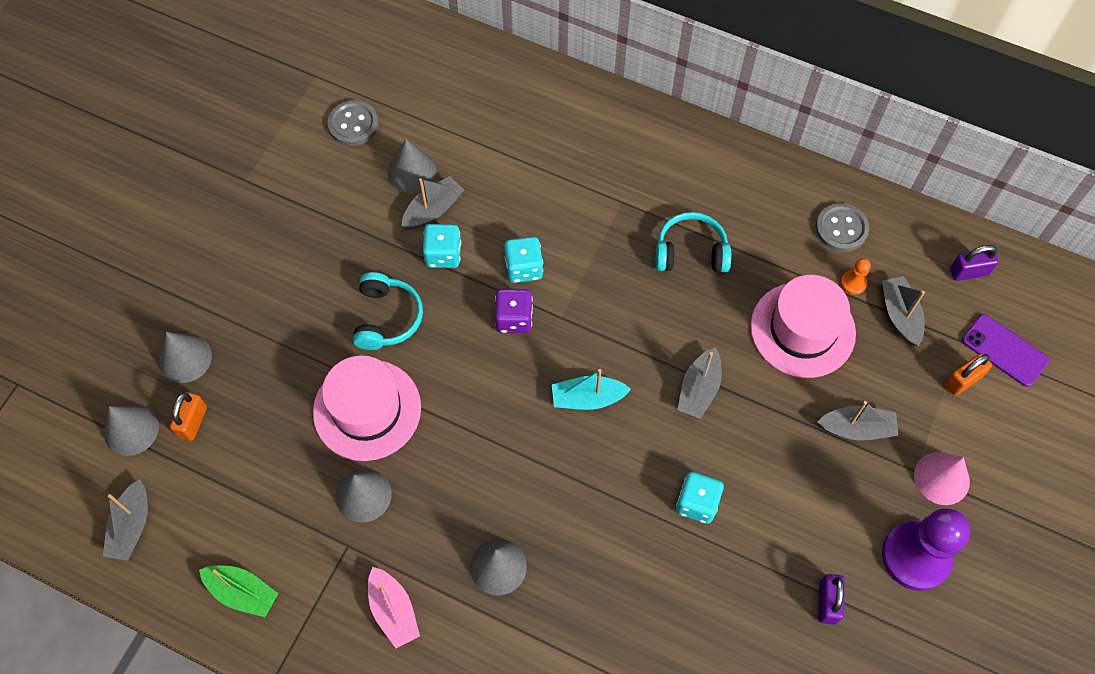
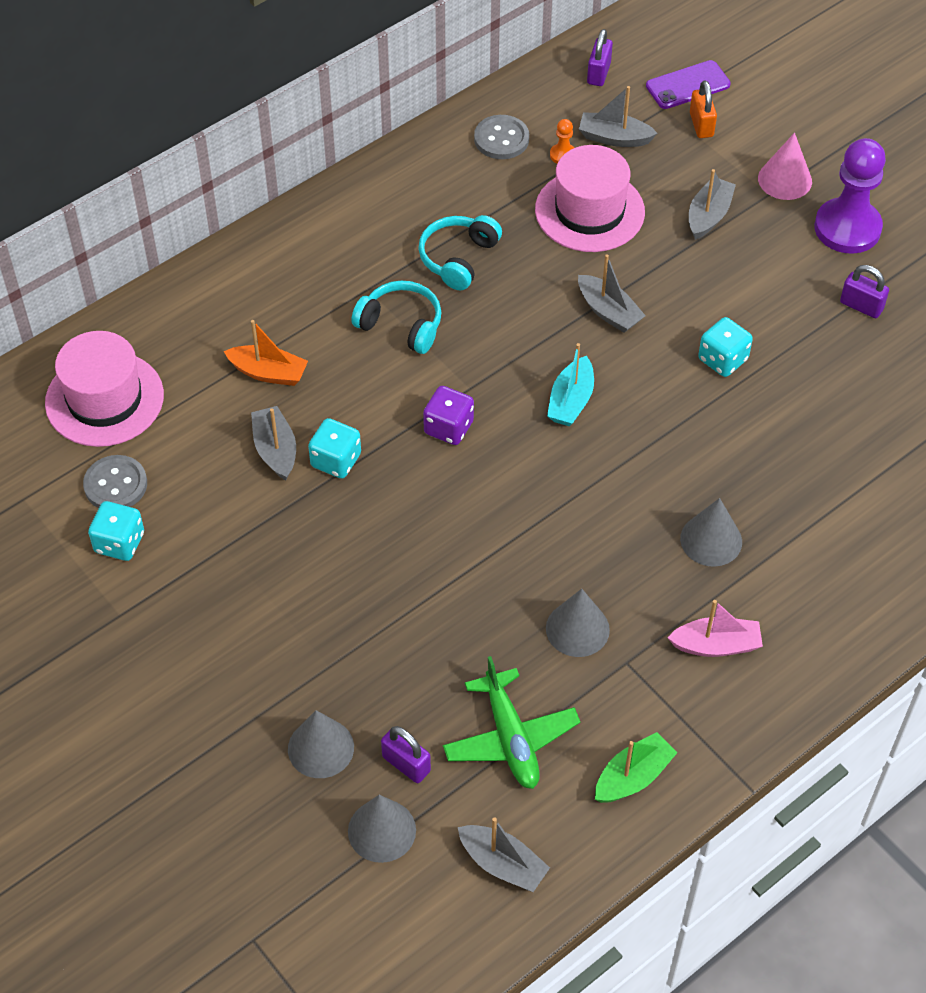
camera: 65 degrees left, 10 degrees down
orange padlock [170,392,207,441] -> purple padlock [381,726,431,783]
pink hat [313,355,421,461] -> pink hat moved to [45,331,164,447]
turquoise headphones [353,272,423,350] -> turquoise headphones moved to [351,281,441,354]
grey cone [388,139,437,193] -> none
turquoise dice [504,237,543,283] -> turquoise dice moved to [88,501,144,561]
none -> orange boat [224,320,308,386]
none -> green plane [443,656,580,789]

